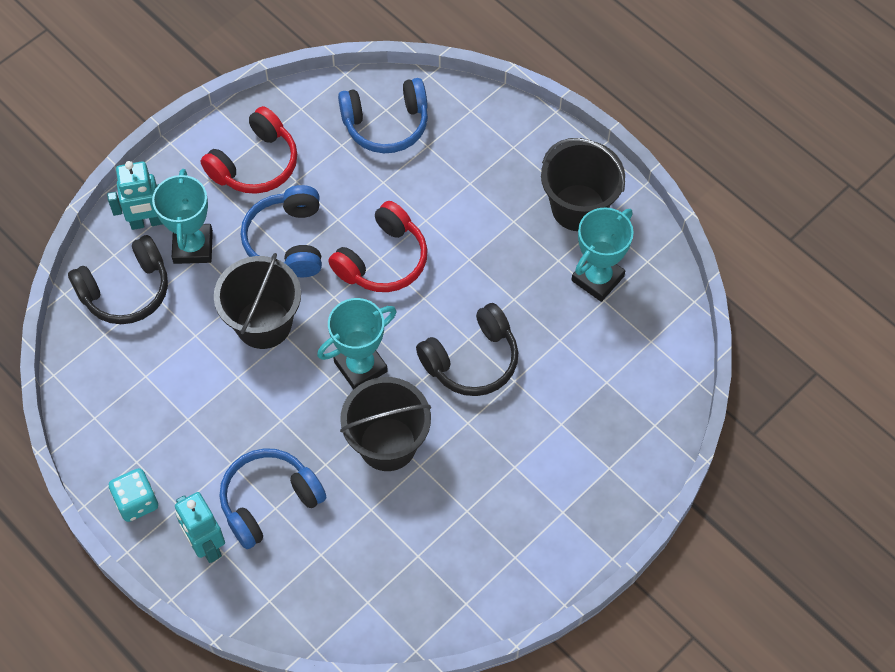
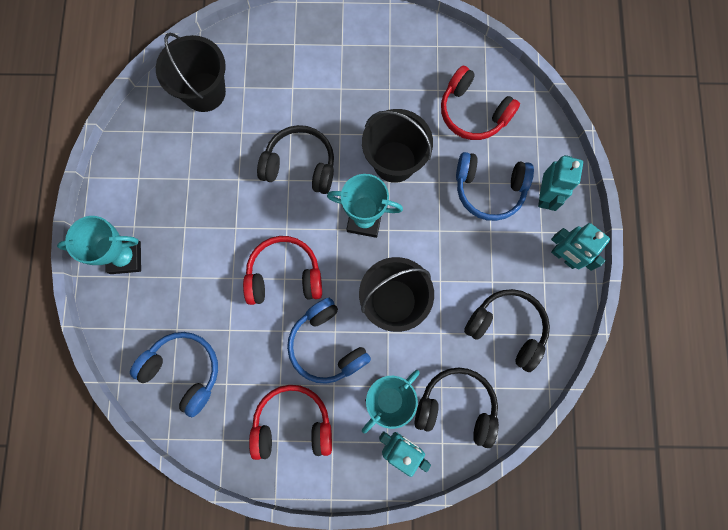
camera: 135 degrees left, 15 degrees up
turquoise dice [109,468,158,522] -> turquoise robot [551,223,610,271]
blue headphones [241,185,322,277] -> blue headphones turned 105 degrees clockwise [287,298,371,384]
black bucket [541,138,625,231] -> black bucket moved to [156,33,226,112]
turquoise trophy [571,207,634,302] -> turquoise trophy moved to [57,216,141,274]
none -> red headphones [441,66,520,140]
none -> black headphones [464,289,550,372]

